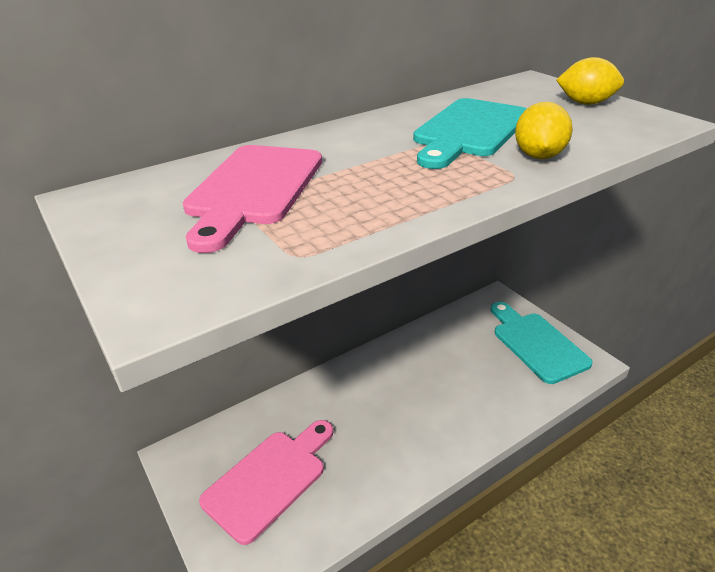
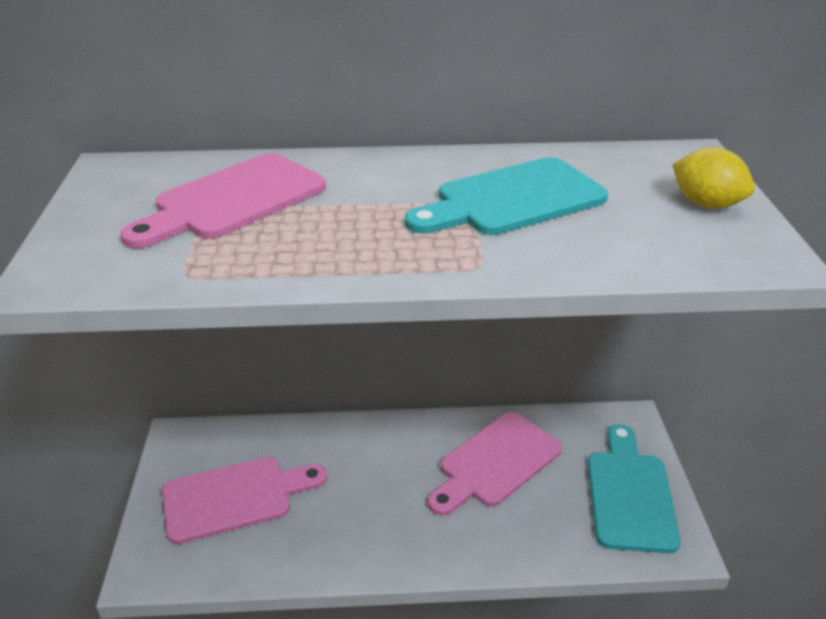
camera: 30 degrees right, 0 degrees up
yellow lemon [515,102,573,159] -> none
none -> pink cutting board [427,412,562,516]

